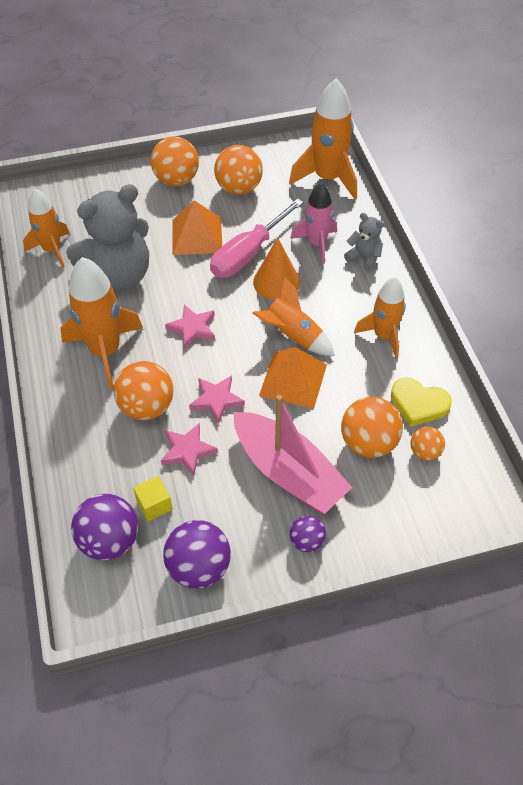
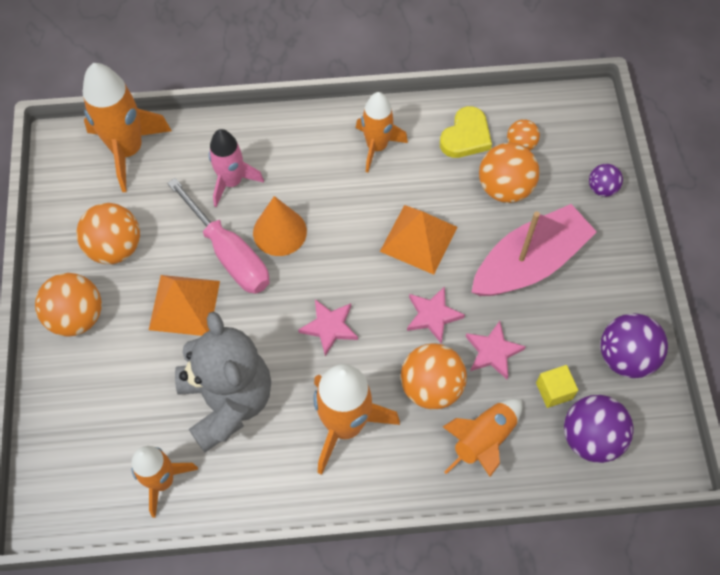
camera: 80 degrees left, 10 degrees up
orange rocket [252,277,335,356] -> orange rocket moved to [443,399,522,477]
purple ball [290,516,326,552] -> purple ball moved to [589,164,623,197]
grey teddy bear [344,213,384,272] -> none

